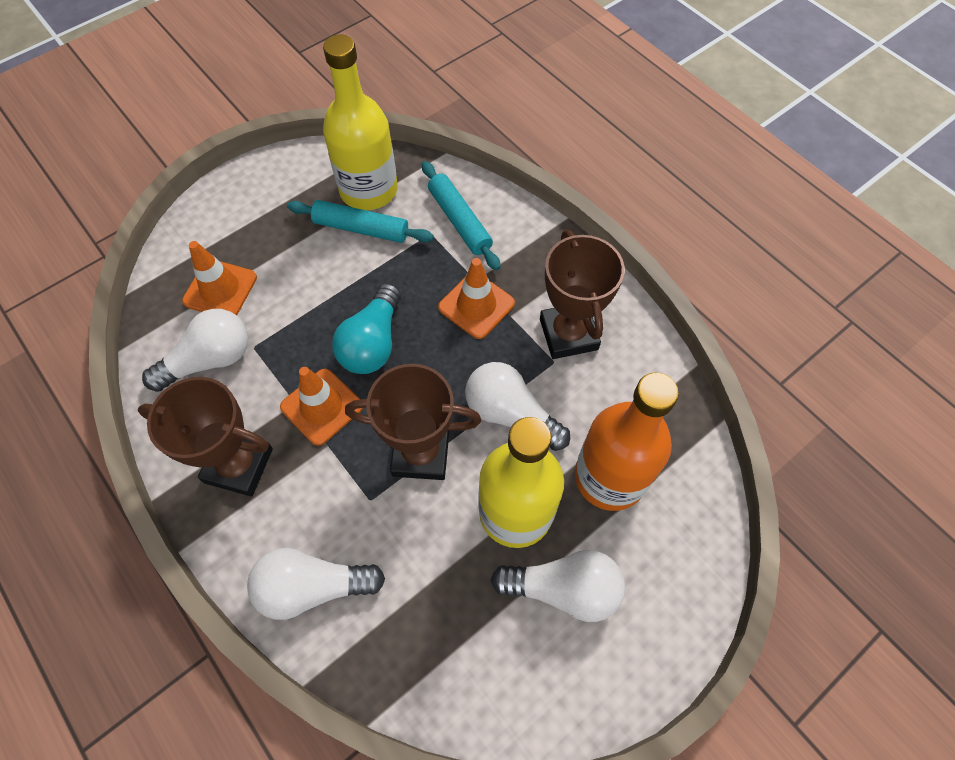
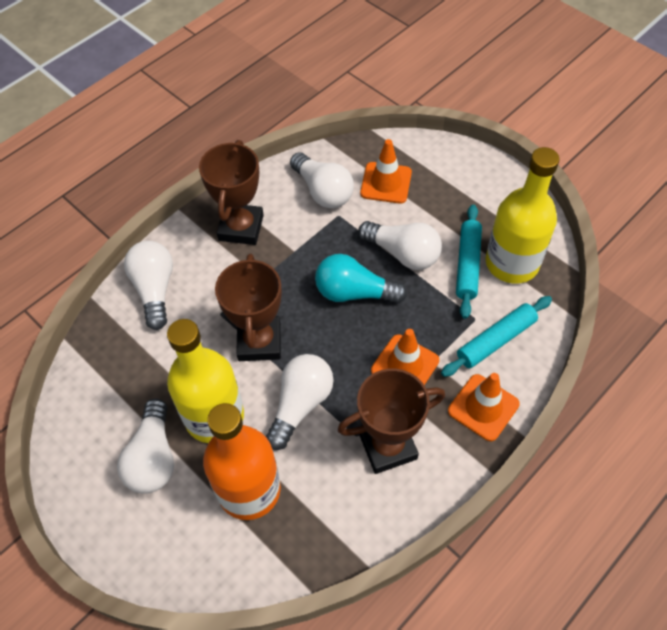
camera: 85 degrees right, 5 degrees down
orange traffic cone [280,367,363,446] -> orange traffic cone moved to [448,373,520,441]
none -> white light bulb [358,221,442,270]

